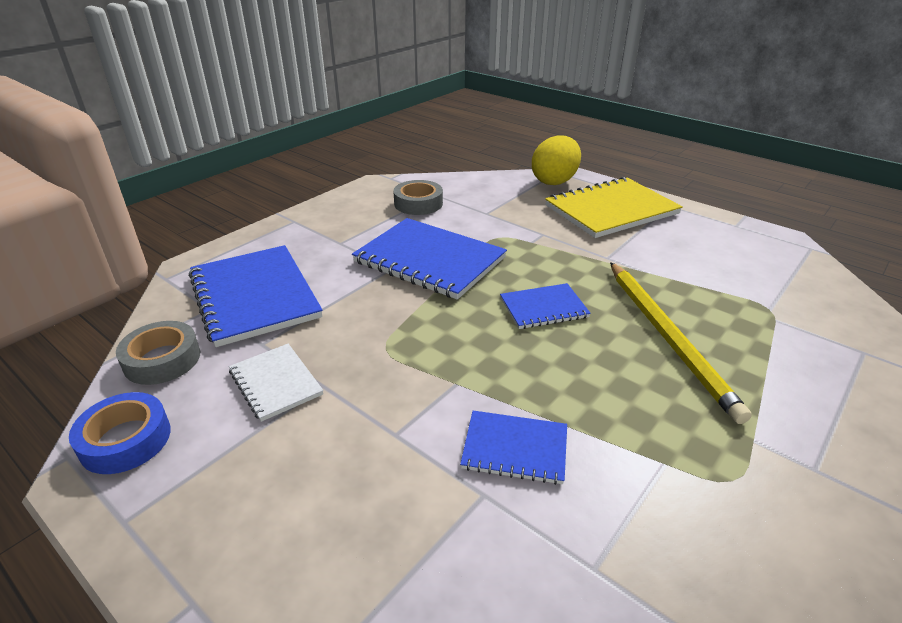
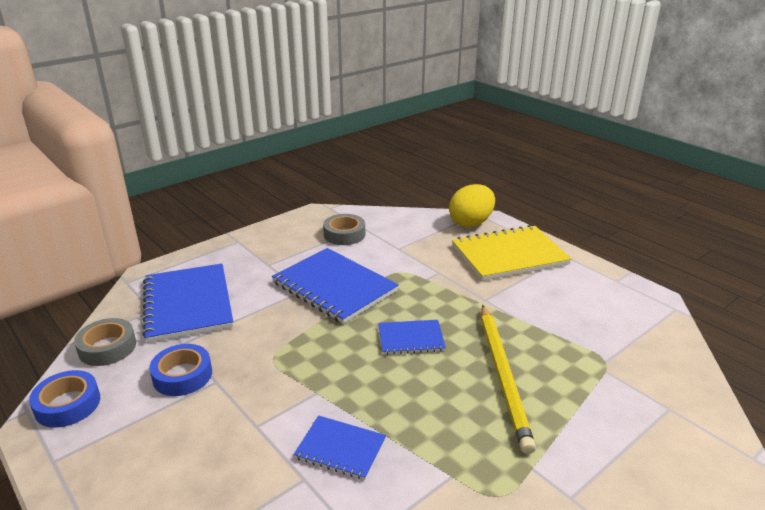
camera: 10 degrees right, 5 degrees down
white notebook [229,344,323,422] -> blue tape [149,344,212,396]

